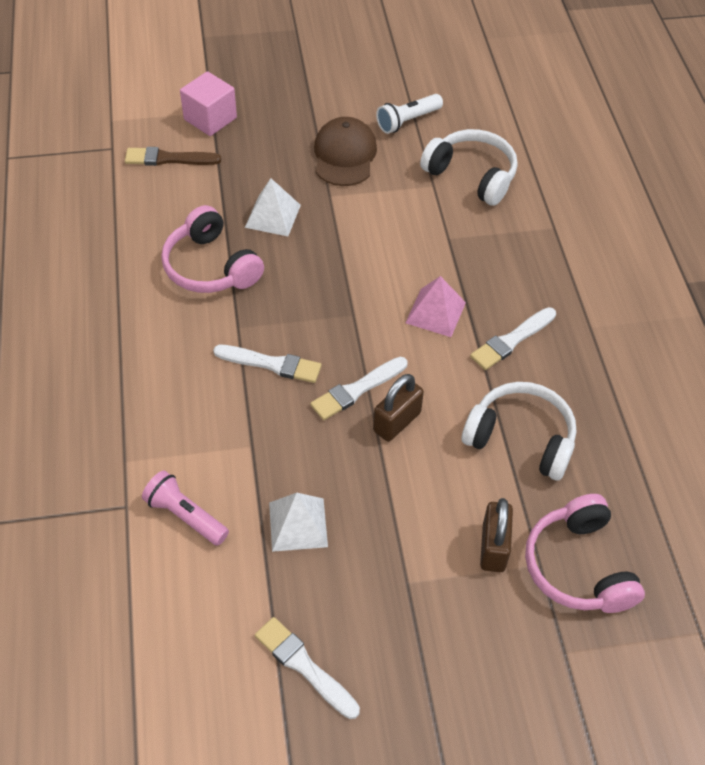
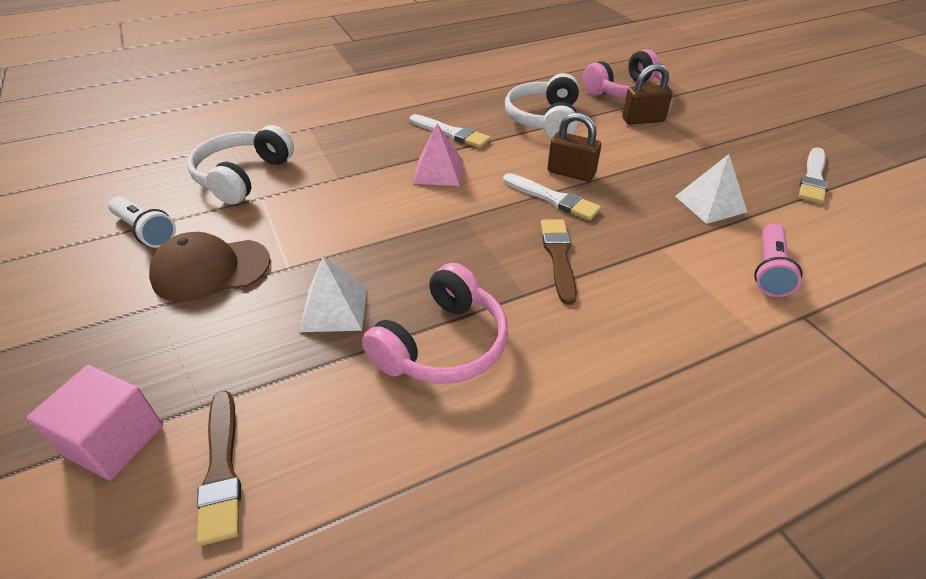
camera: 105 degrees left, 10 degrees down
white brush [213,345,321,383] -> brown brush [541,219,577,305]

